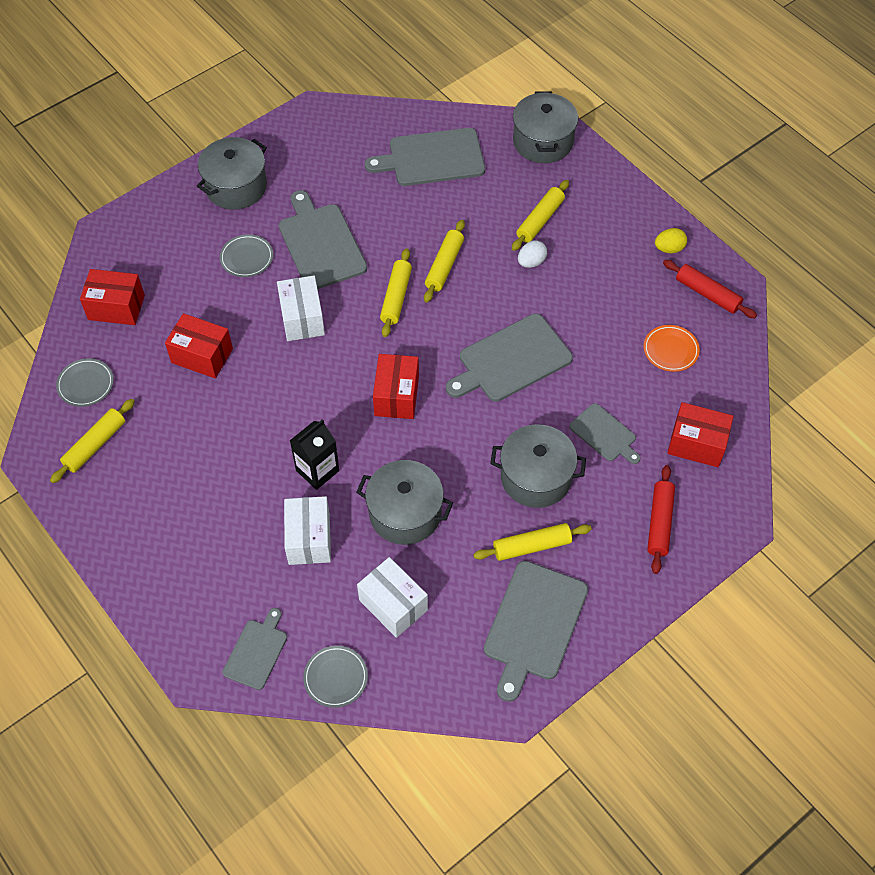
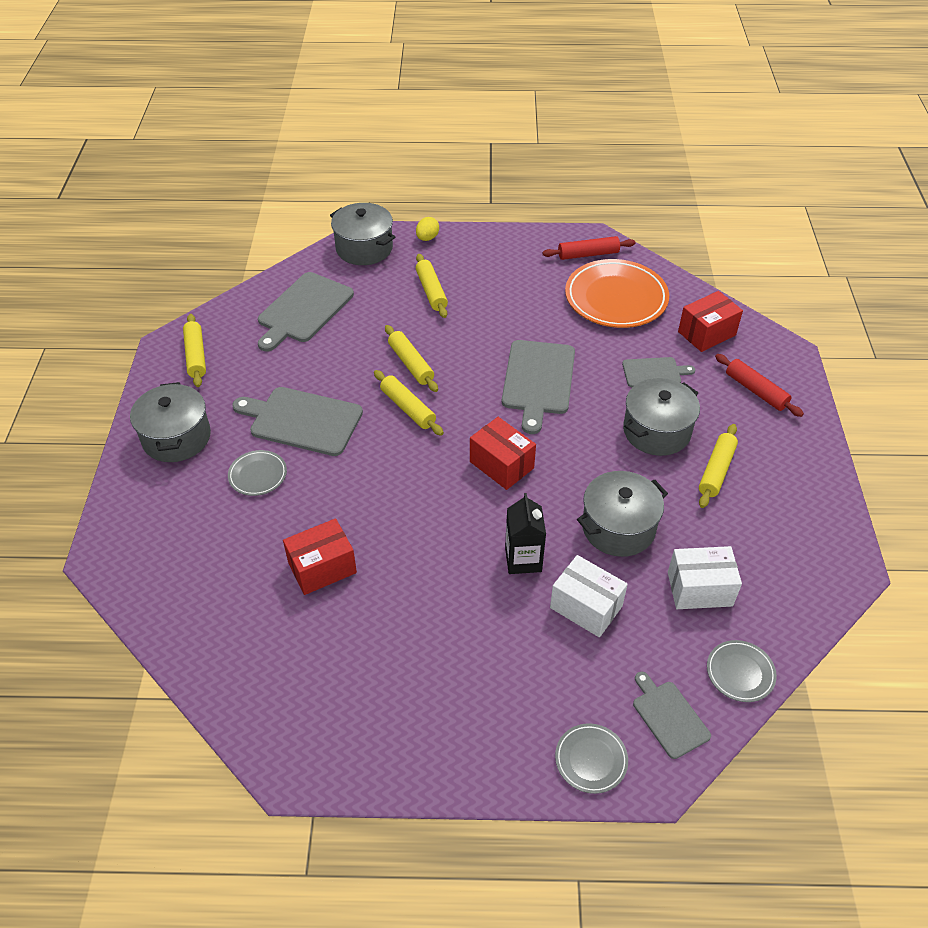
camera: 50 degrees left, 10 degrees down
yellow rolling pin [50,399,135,483] -> yellow rolling pin moved to [183,314,206,387]
grey plate [56,358,114,407] -> grey plate moved to [555,723,628,794]
red box [80,269,145,325] -> none
white box [277,276,325,341] -> none
grey cutting board [484,561,588,702] -> none
white egg [518,241,547,268] -> none
orange plate [644,325,700,372] -> orange plate [565,259,669,328], size x2.07
yellow egg [655,228,687,253] -> yellow egg moved to [416,217,439,241]

